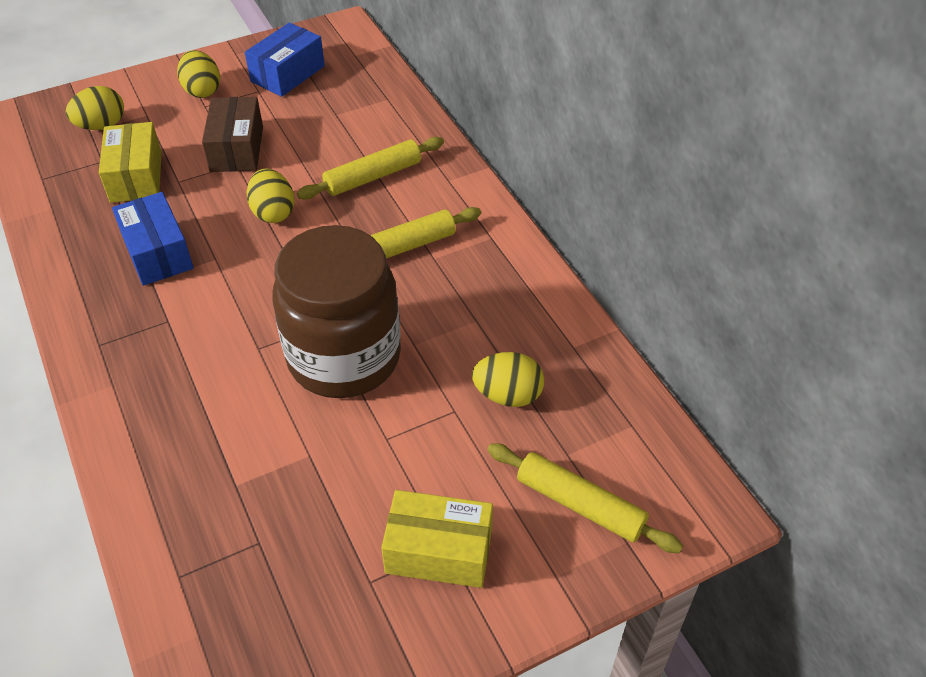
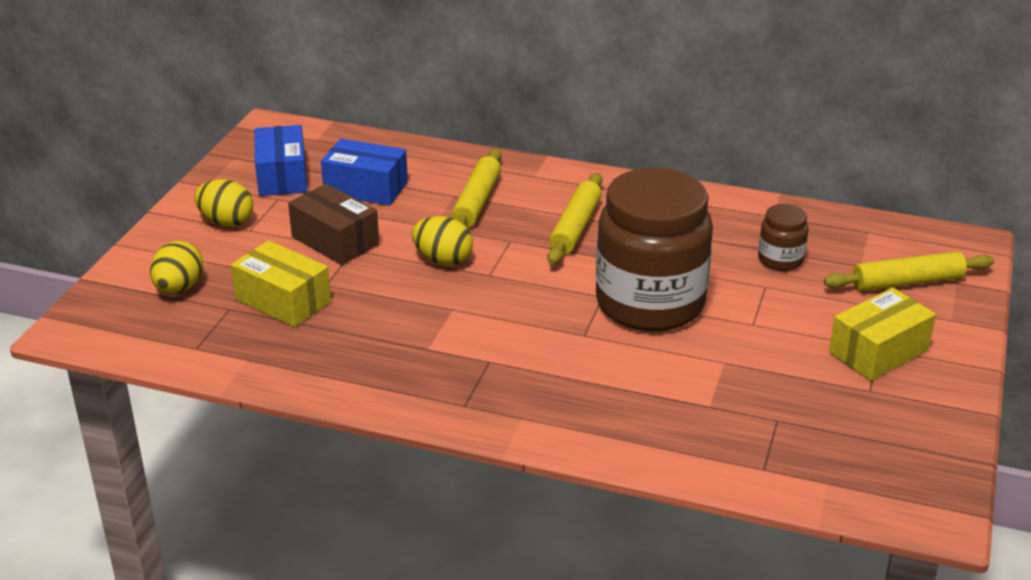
camera: 45 degrees left, 15 degrees down
blue box [112,192,193,286] -> blue box moved to [321,139,408,206]
yellow egg [472,352,544,407] -> brown jar [758,204,809,271]

